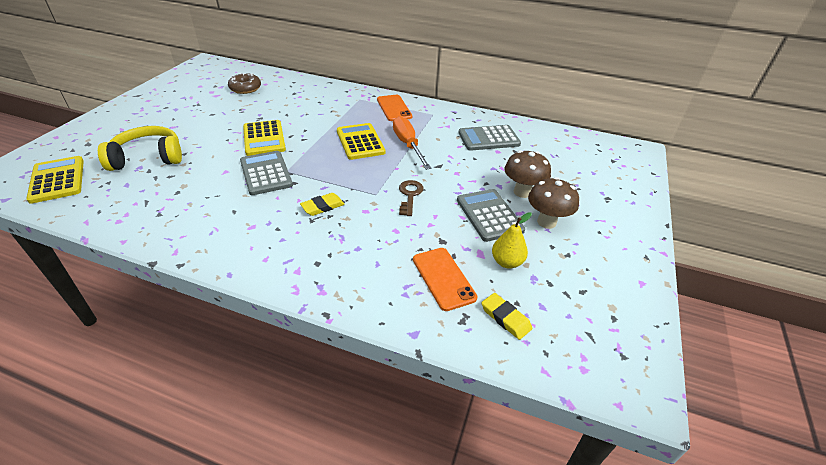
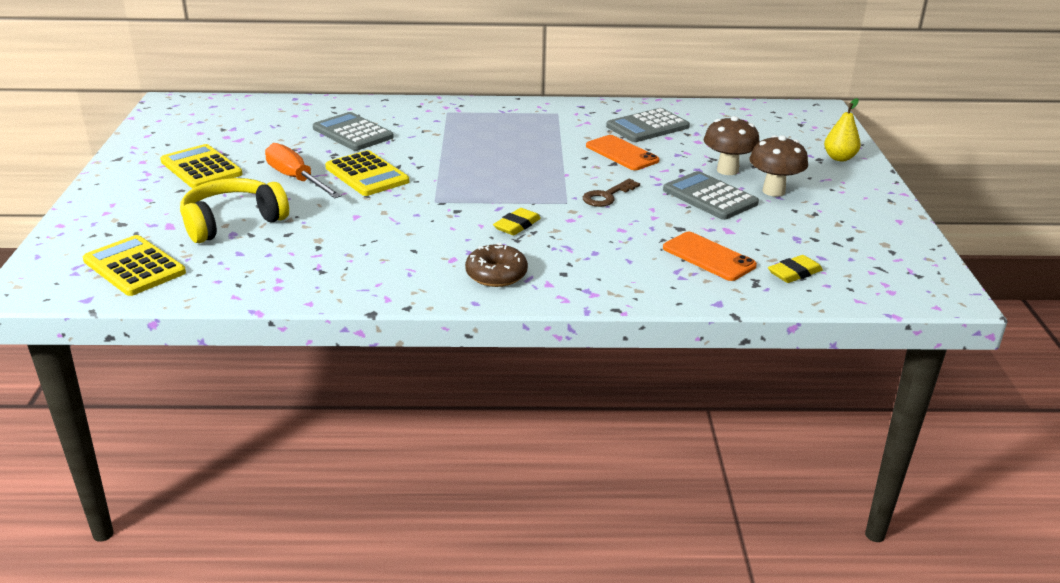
camera: 20 degrees left, 10 degrees down
brown donut [228,73,261,94] -> brown donut moved to [465,243,528,287]
grey calculator [240,151,293,195] -> grey calculator moved to [313,112,394,151]
yellow calculator [337,123,386,160] -> yellow calculator moved to [160,144,242,188]
orange phone [377,95,412,121] -> orange phone moved to [586,135,659,170]
orange screwdriver [393,116,431,170] -> orange screwdriver moved to [265,143,342,198]
brown key [399,180,424,216] -> brown key turned 120 degrees counterclockwise [583,179,640,207]
yellow eraser [482,293,532,340] -> yellow eraser turned 60 degrees counterclockwise [768,255,823,283]
yellow pear [492,212,532,269] -> yellow pear moved to [824,98,861,161]

